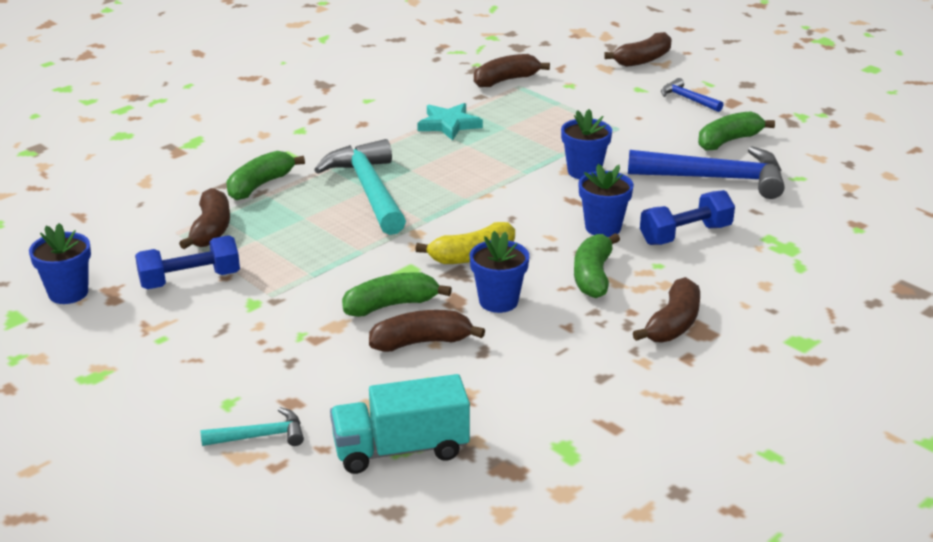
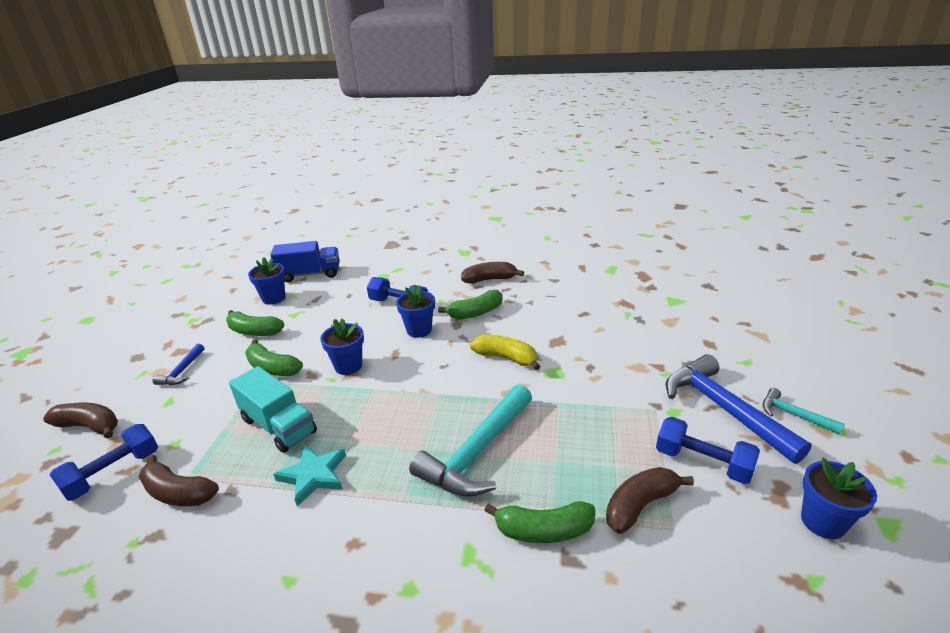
camera: 125 degrees left, 0 degrees up
turquoise hammer [200,407,304,446] -> turquoise hammer moved to [763,388,844,435]
turquoise truck [330,374,470,474] -> turquoise truck moved to [229,366,317,453]
green banana [342,272,452,317] -> green banana moved to [245,340,303,376]
brown banana [369,310,485,352] -> none
blue flower pot [470,231,529,313] -> blue flower pot moved to [248,257,285,305]
blue hammer [628,146,784,199] -> blue hammer moved to [665,354,812,464]
none -> blue dumbbell [49,424,158,501]
none -> blue truck [270,241,340,282]

